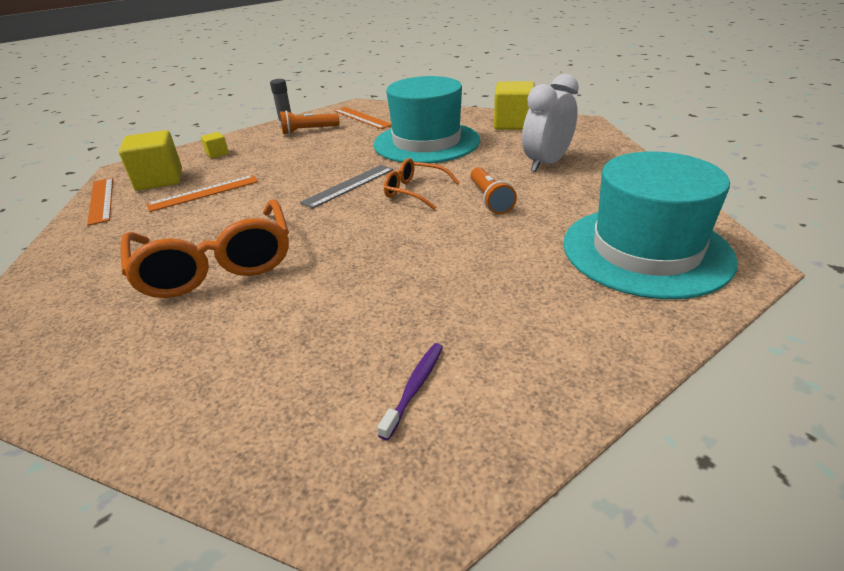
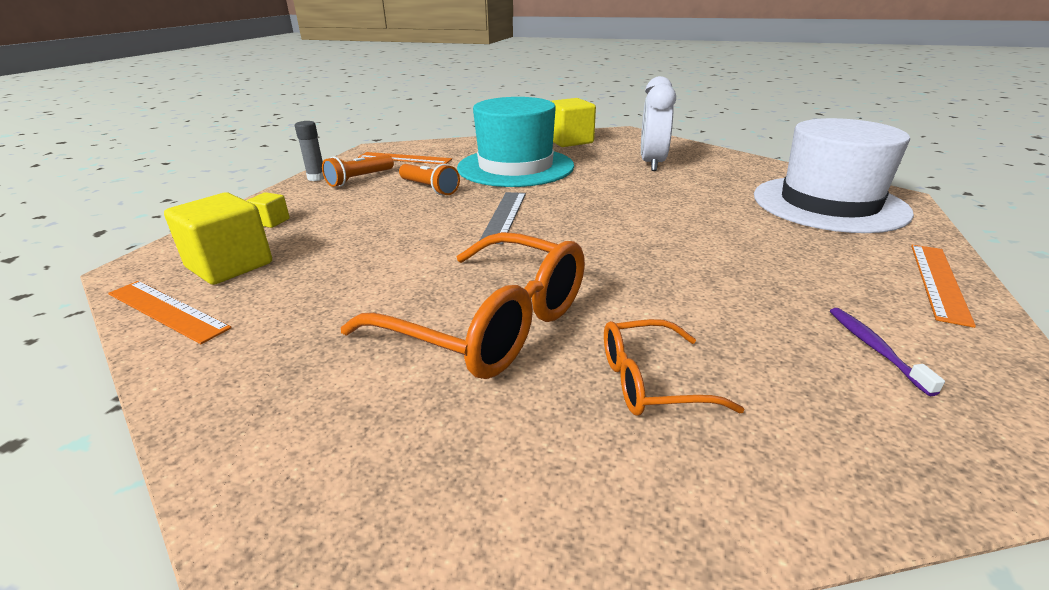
camera: 35 degrees left, 5 degrees down
orange ruler [146,175,258,212] -> orange ruler moved to [911,245,976,328]
orange glasses [384,158,460,210] -> orange glasses moved to [604,319,744,416]
orange flashlight [470,167,517,214] -> orange flashlight moved to [399,164,460,195]
turquoise hat [563,151,738,299] -> white hat [754,118,914,233]

